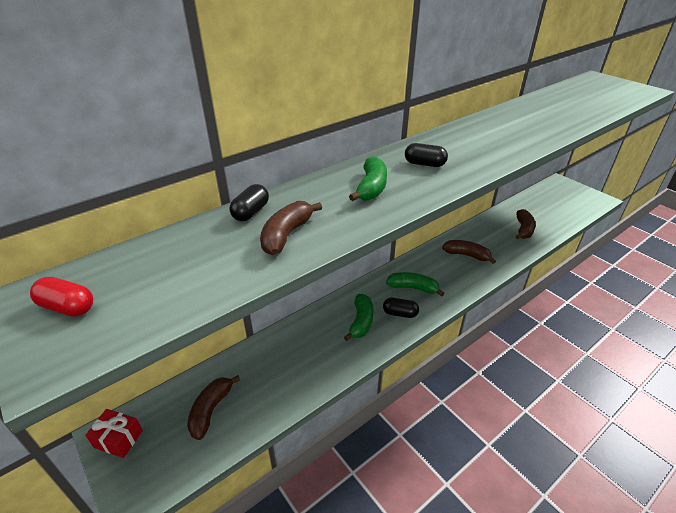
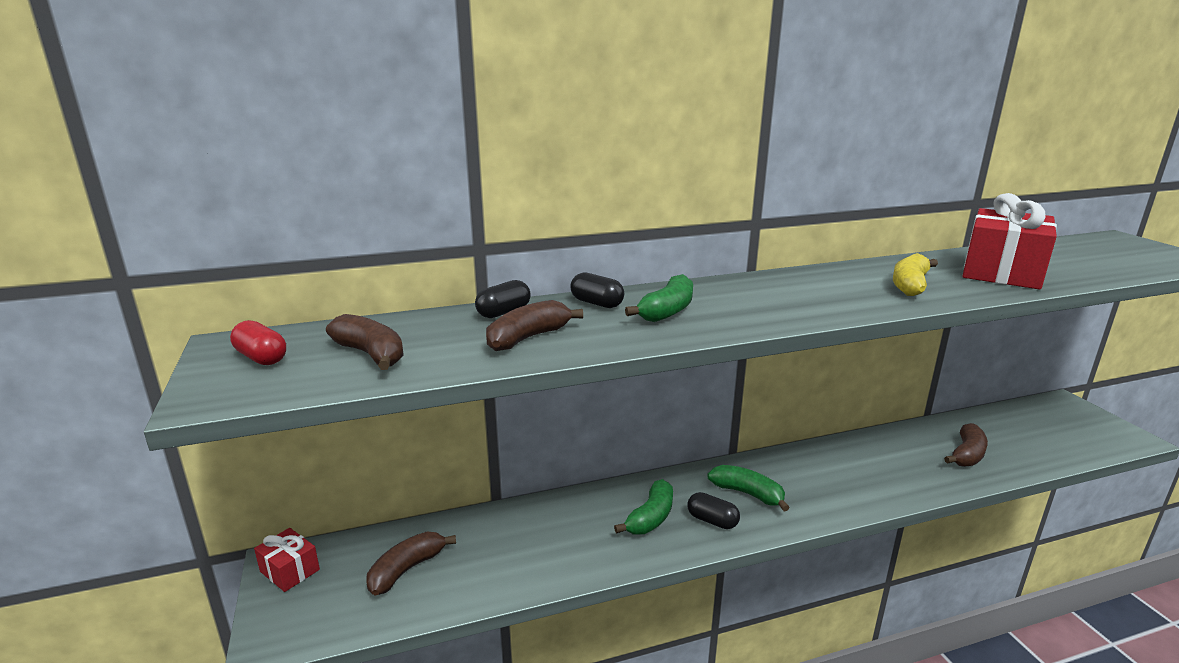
camera: 20 degrees right, 15 degrees down
black capsule [405,143,448,167] -> black capsule moved to [570,273,624,308]
brown banana [442,240,496,264] -> brown banana moved to [326,314,404,370]
none -> yellow banana [893,253,938,296]
none -> red gift [962,193,1057,289]

